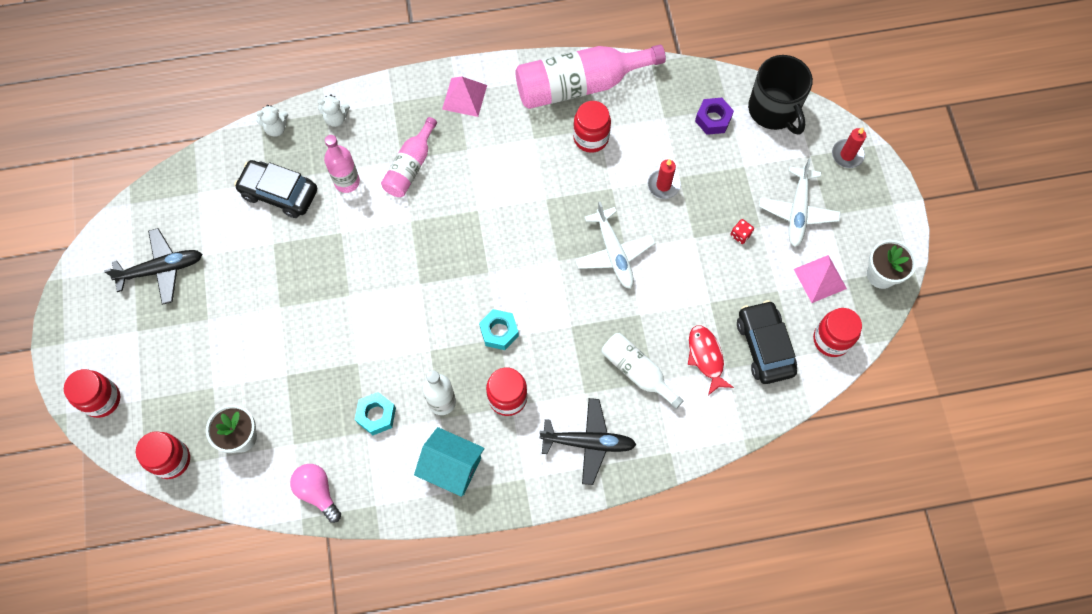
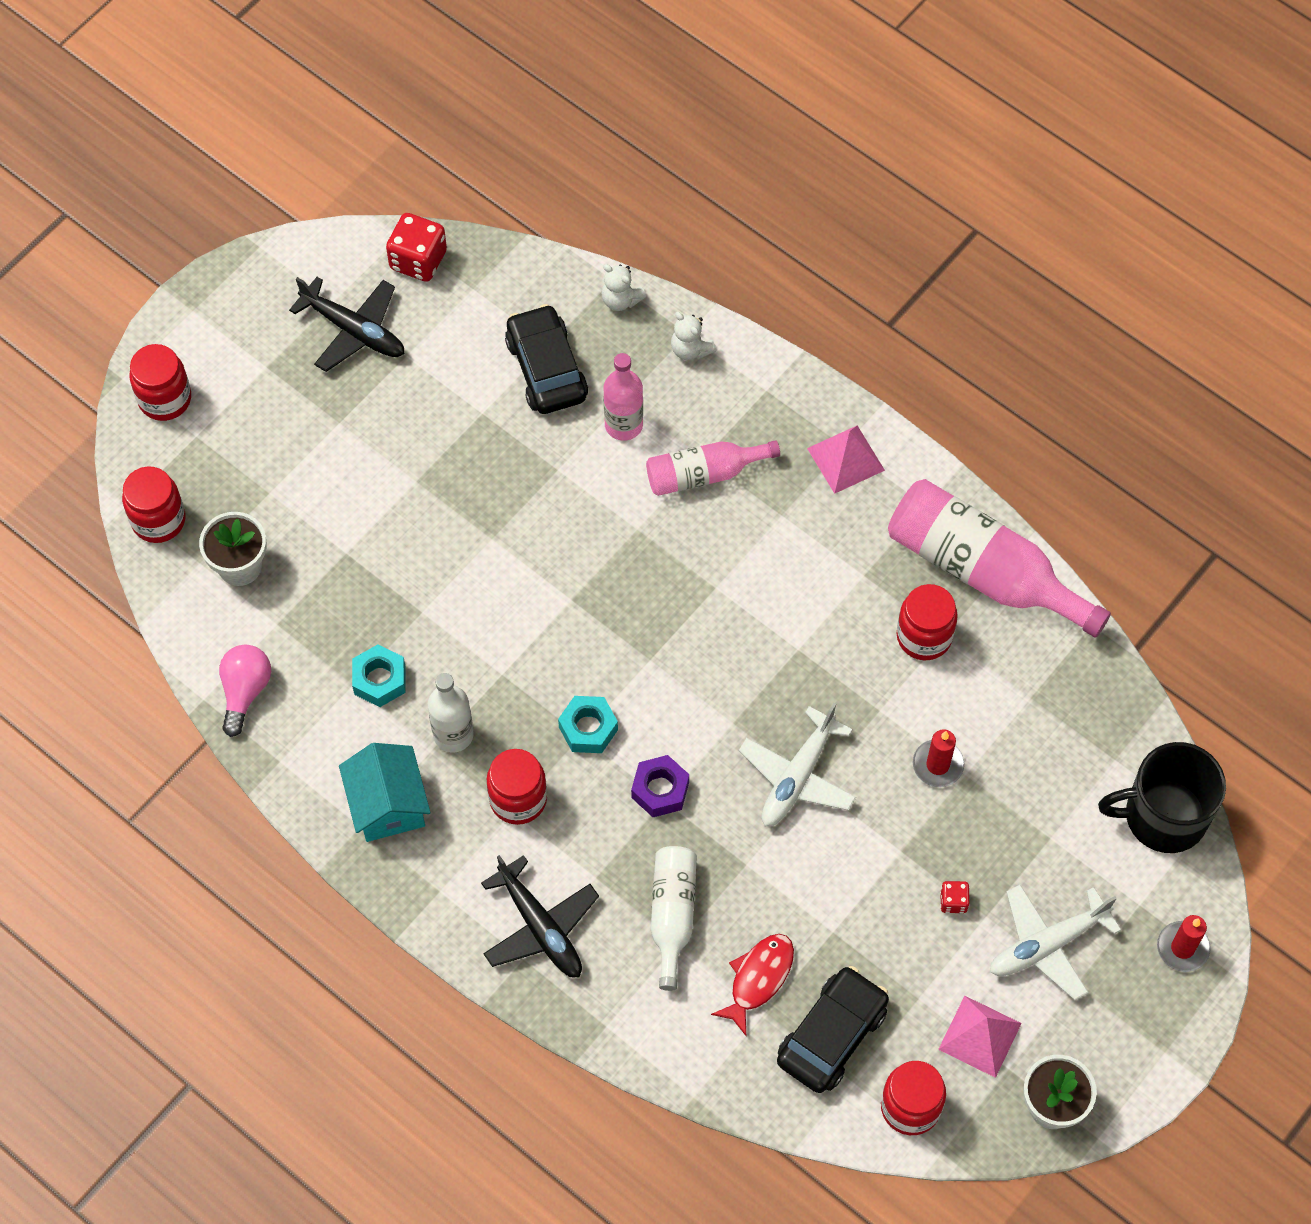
camera: 50 degrees right, 5 degrees down
purple nut [695,98,734,135] -> purple nut moved to [631,755,689,817]
black mug [748,55,813,135] -> black mug turned 60 degrees clockwise [1098,742,1226,853]
none -> red dice [386,213,447,282]

